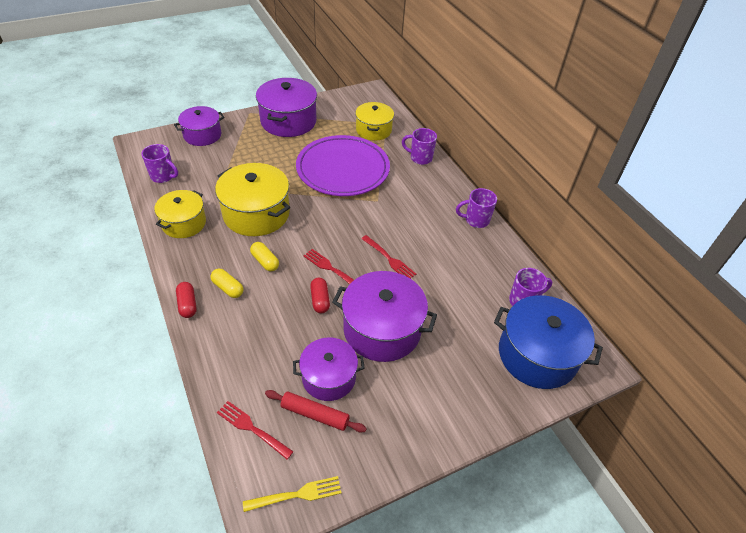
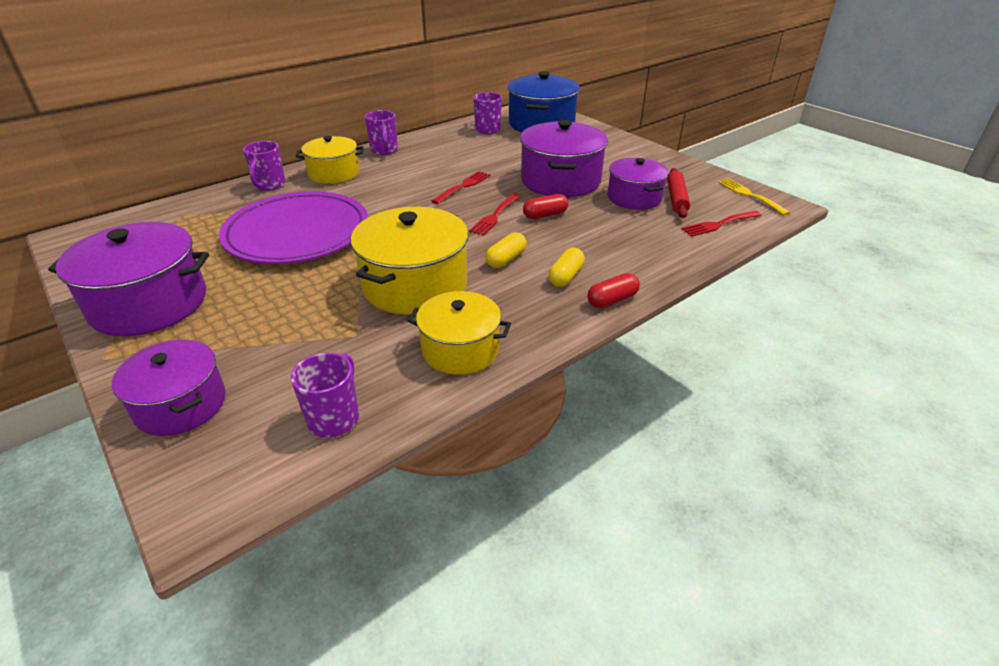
camera: 100 degrees left, 10 degrees down
red fork [217,401,294,459] -> red fork turned 45 degrees clockwise [681,211,762,237]
yellow pot [355,102,394,141] -> yellow pot moved to [296,136,364,184]

